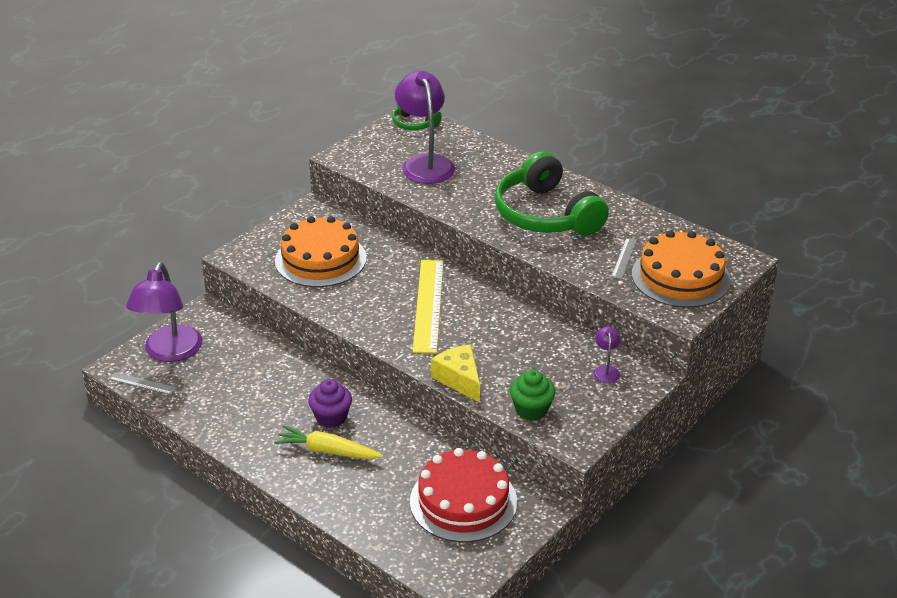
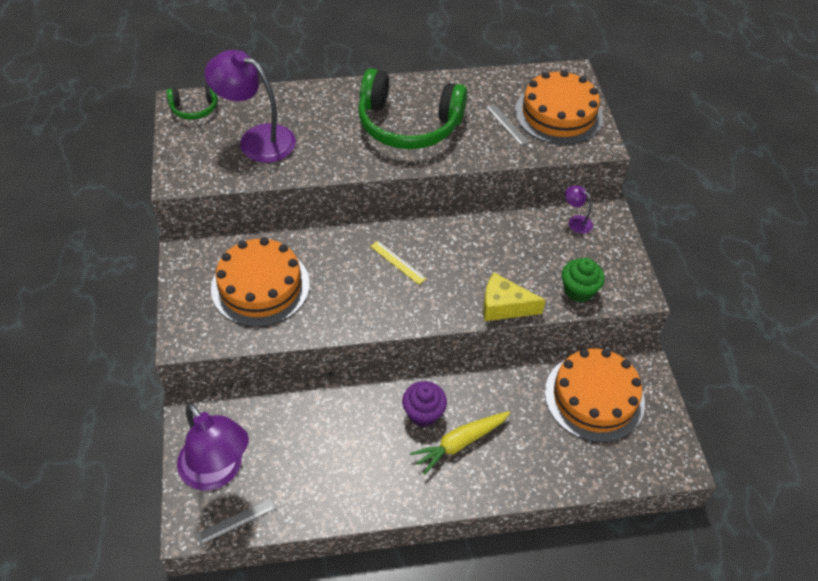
camera: 50 degrees left, 15 degrees up
red cake [410,448,517,542] -> orange cake [545,348,645,442]
yellow ruler [413,260,444,353] -> yellow ruler [370,241,426,285], size x0.46

